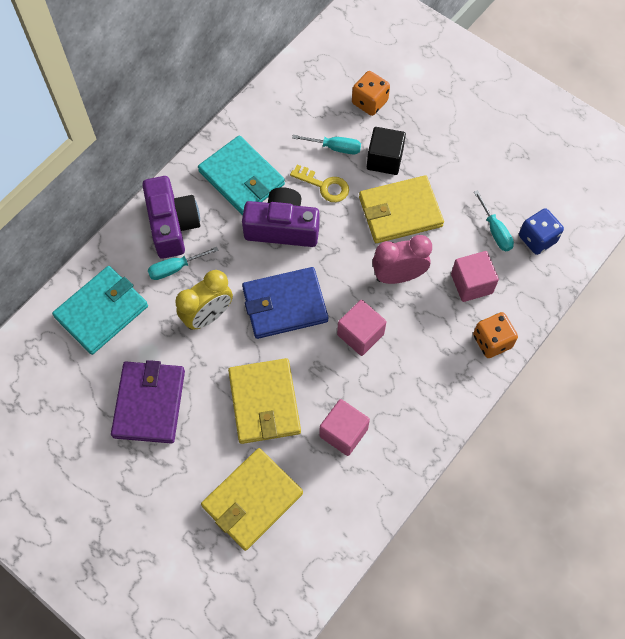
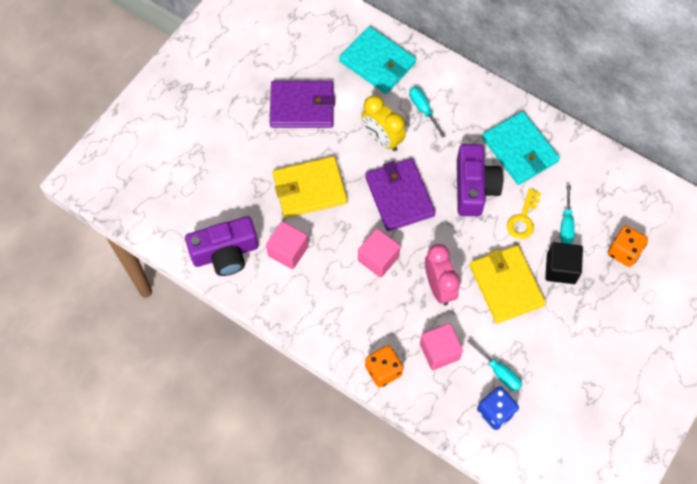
camera: 85 degrees right, 0 degrees up
purple camera [142,176,200,259] -> purple camera moved to [185,216,259,276]
turquoise wallet [198,135,285,215] -> turquoise wallet turned 75 degrees counterclockwise [482,111,560,185]
yellow wallet [201,448,303,551] -> none
blue wallet [242,267,328,339] -> purple wallet [365,158,435,231]
turquoise screwdriver [474,190,514,251] -> turquoise screwdriver turned 105 degrees counterclockwise [467,338,522,391]

